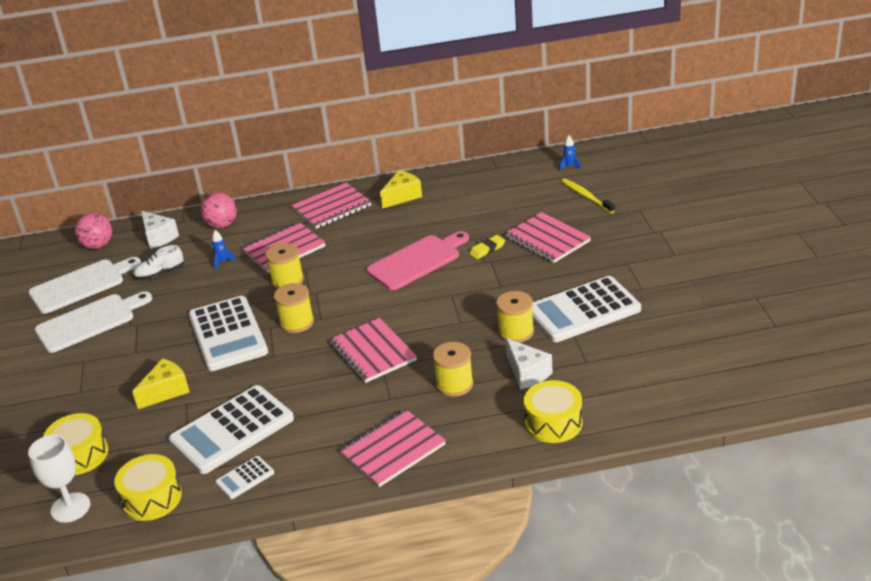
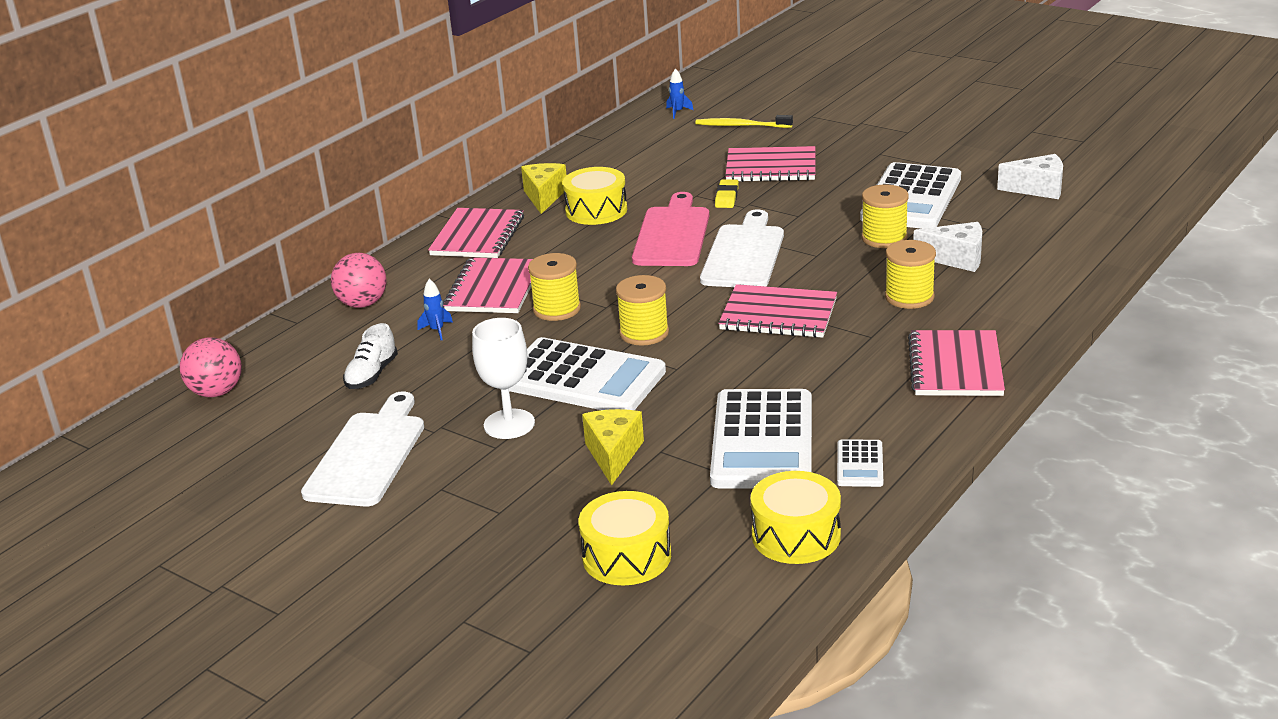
camera: 45 degrees left, 5 degrees down
white goblet [28,435,90,523] -> white goblet moved to [472,318,535,439]
white cutting board [29,257,141,313] -> white cutting board moved to [700,210,784,287]
white cheese [141,211,179,249] -> white cheese moved to [997,154,1063,199]
yellow drum [524,380,582,443] -> yellow drum moved to [563,167,627,225]

